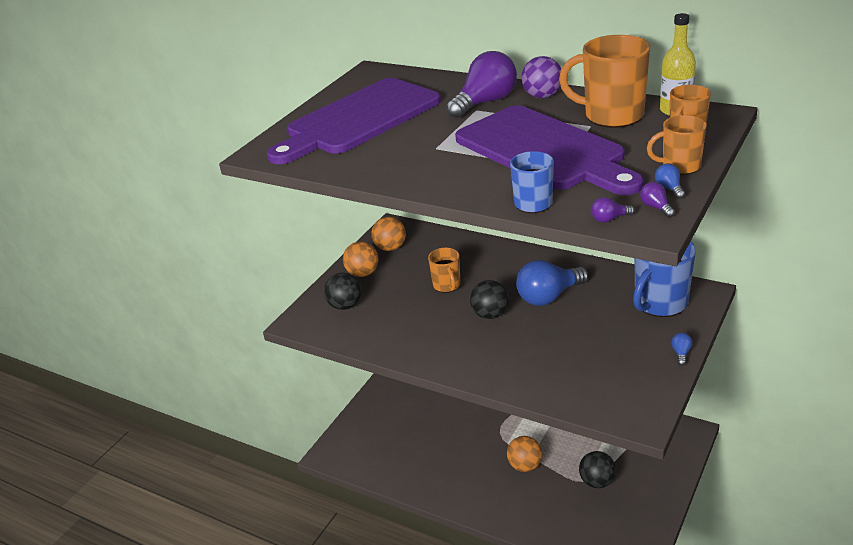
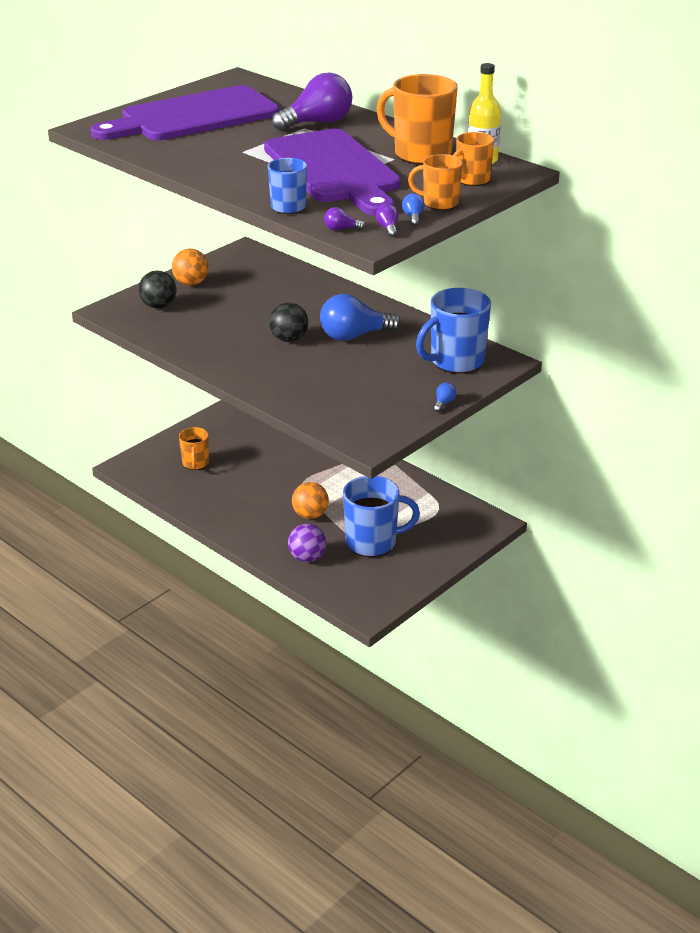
camera: 10 degrees right, 0 degrees up
orange ball [371,217,406,251] -> none
orange mug [428,248,460,293] -> orange mug moved to [179,427,209,470]
purple ball [521,56,561,98] -> purple ball moved to [288,524,326,562]
black ball [579,451,616,488] -> blue mug [343,476,420,557]

